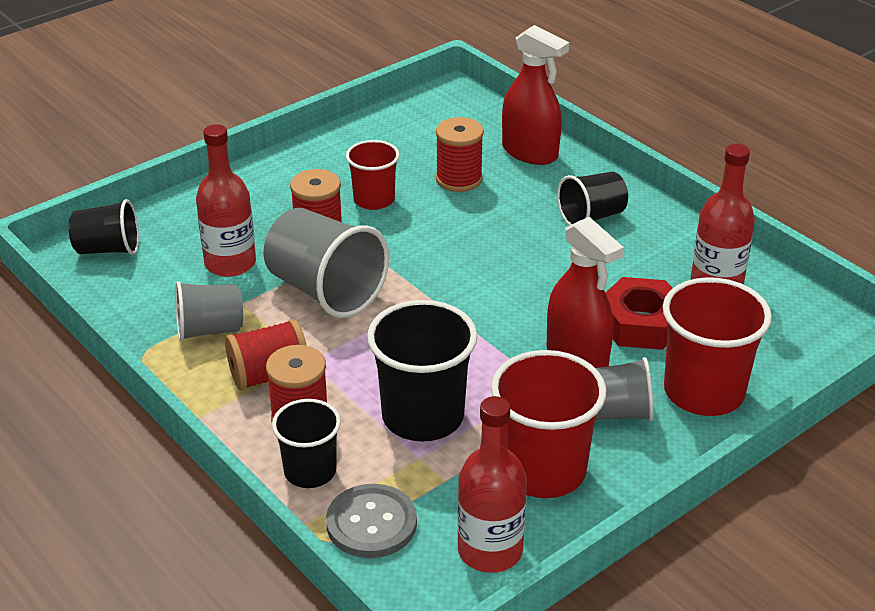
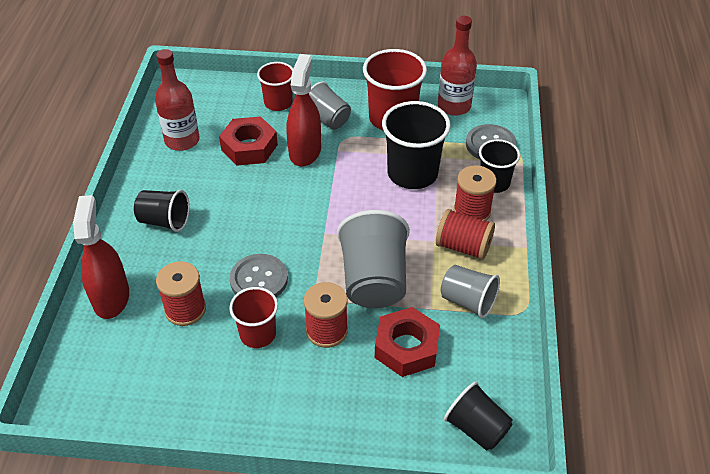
camera: 135 degrees left, 10 degrees up
red bottle [196,124,256,277] -> red nut [375,307,440,377]
red cup [663,277,772,416] -> red cup [257,62,293,111], size x0.61
none -> grey button [230,254,288,297]

